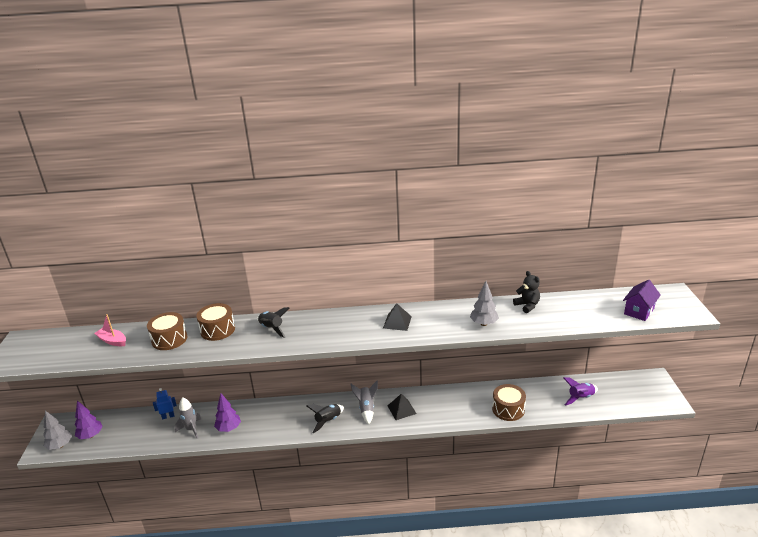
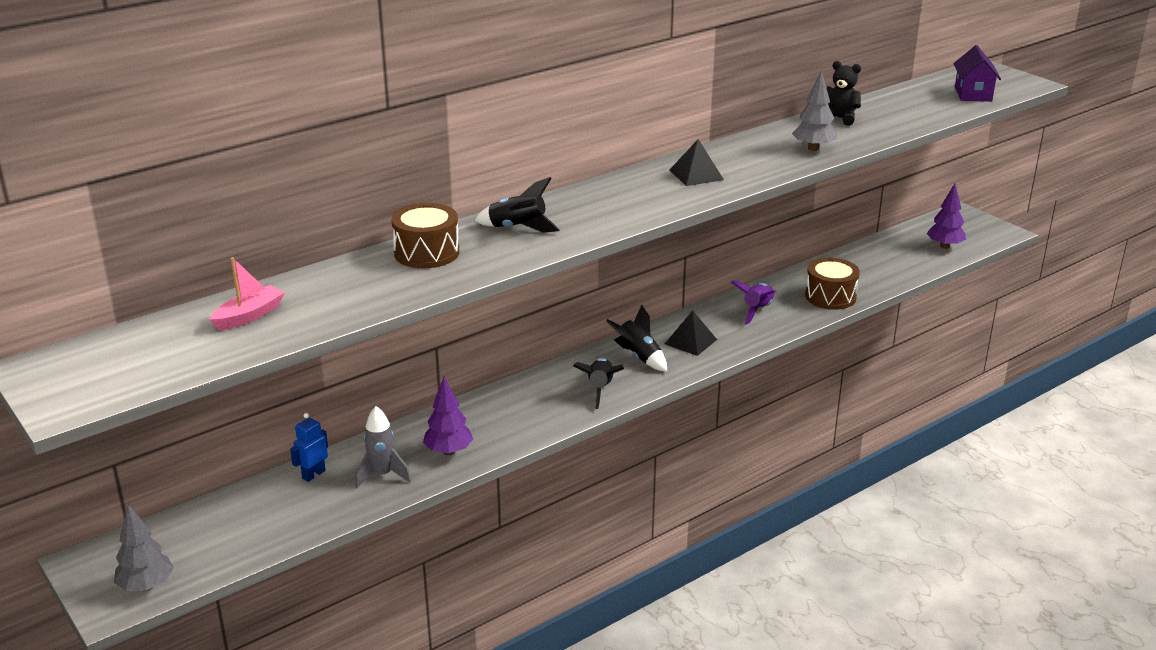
camera: 35 degrees left, 0 degrees up
purple tree [75,401,103,439] -> purple tree moved to [926,184,966,249]
pink boat [94,314,126,346] -> pink boat turned 135 degrees clockwise [209,257,285,330]
brown drum [147,312,187,350] -> none
grey rocket [351,381,378,424] -> black rocket [606,305,667,372]
purple rocket [563,377,598,406] -> purple rocket moved to [730,281,777,325]

